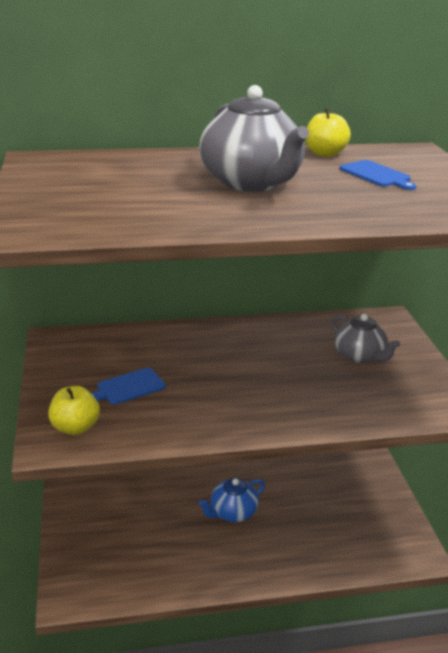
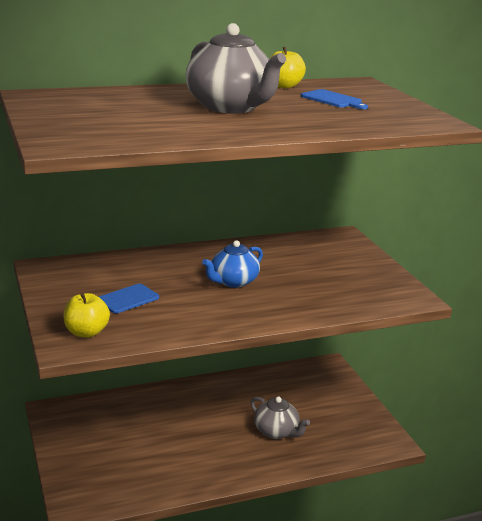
camera: 10 degrees left, 5 degrees down
blue teapot [199,478,265,522] -> blue teapot moved to [202,240,263,288]
grey teapot [332,314,400,363] -> grey teapot moved to [250,396,310,439]

